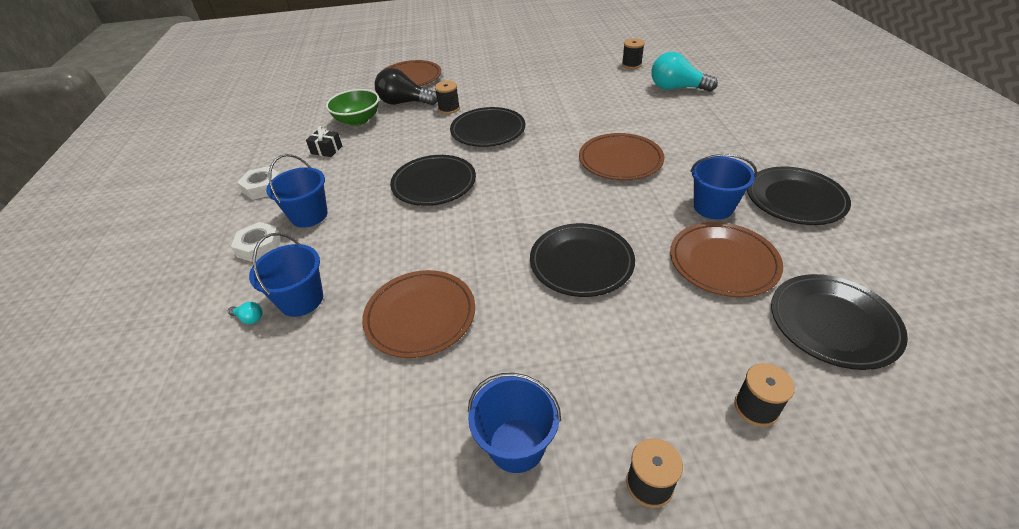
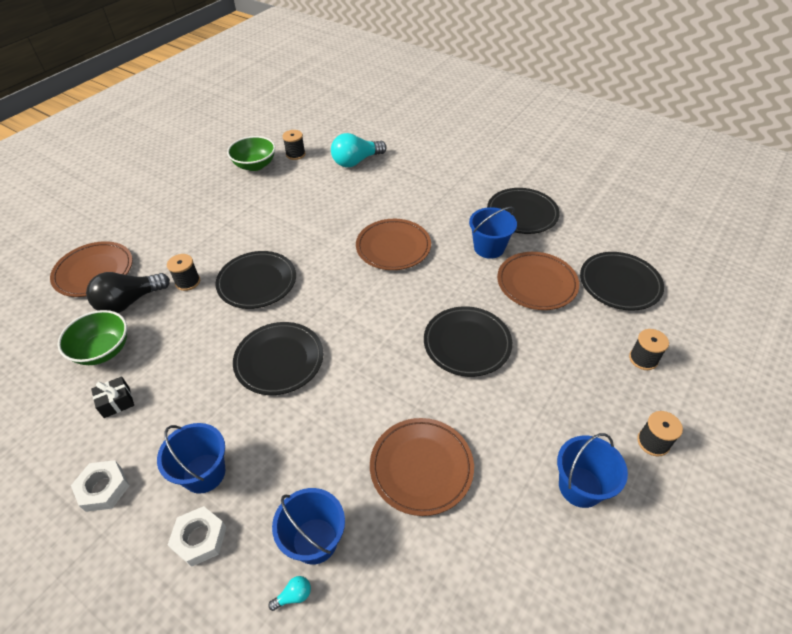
camera: 50 degrees left, 5 degrees up
none -> green bowl [227,136,275,171]

